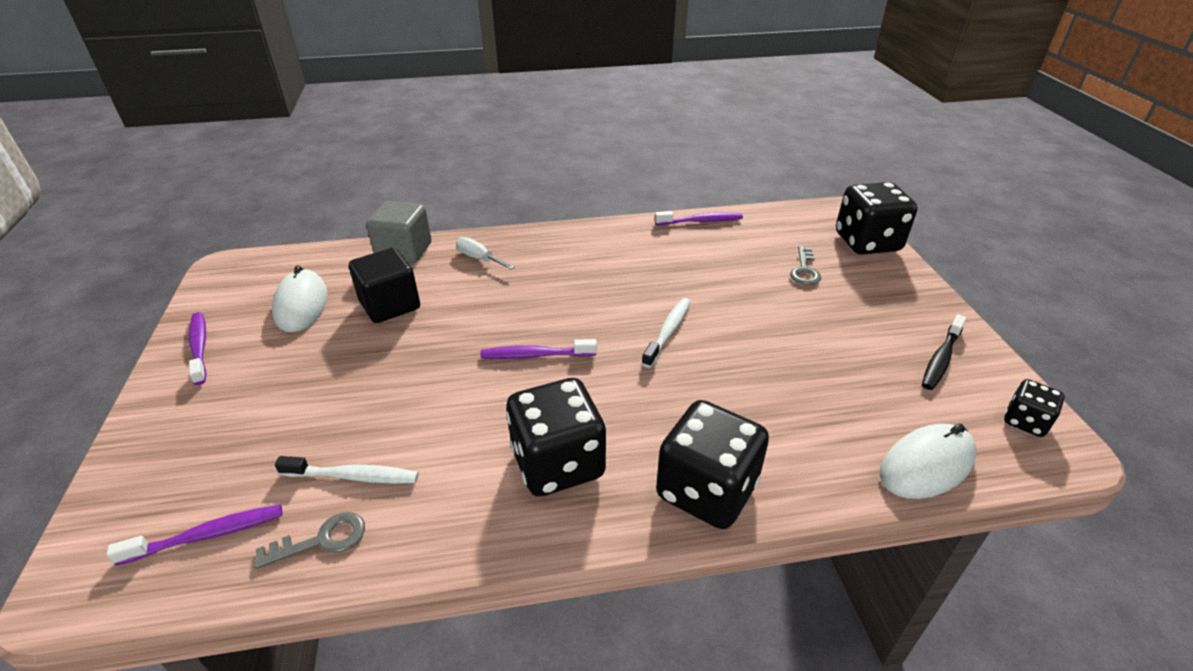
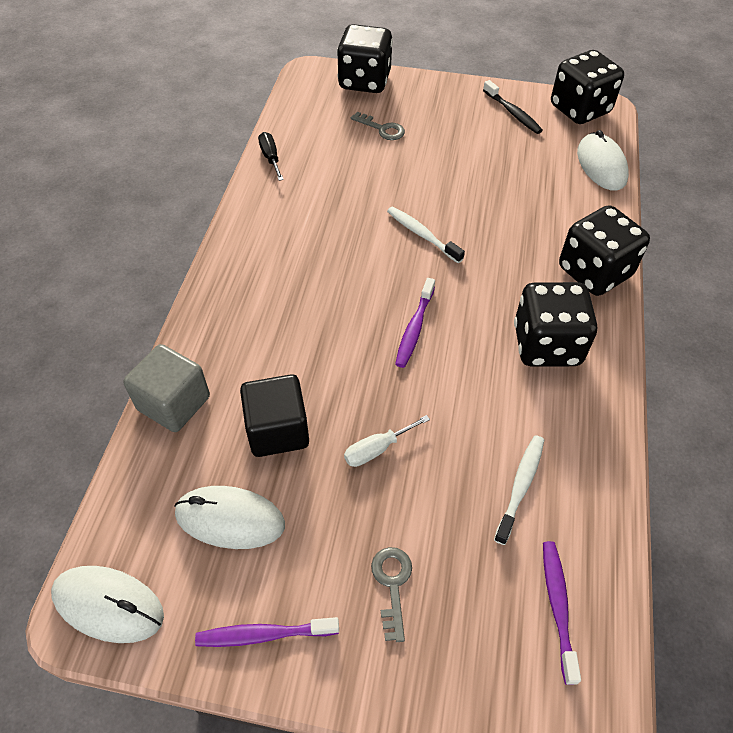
camera: 70 degrees left, 15 degrees up
grey key [254,512,365,569] -> grey key moved to [371,547,412,642]
white screwdriver [456,237,515,269] -> white screwdriver moved to [344,415,430,467]
purple toothbrush [655,211,743,225] -> black screwdriver [258,132,284,181]
black dice [1004,379,1065,437] -> black dice [551,50,624,124], size x1.95
none -> white mouse [51,566,164,643]

